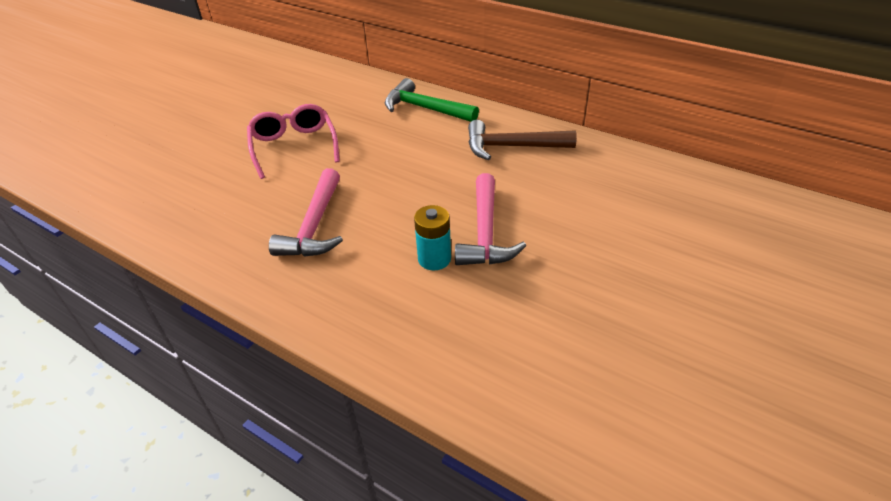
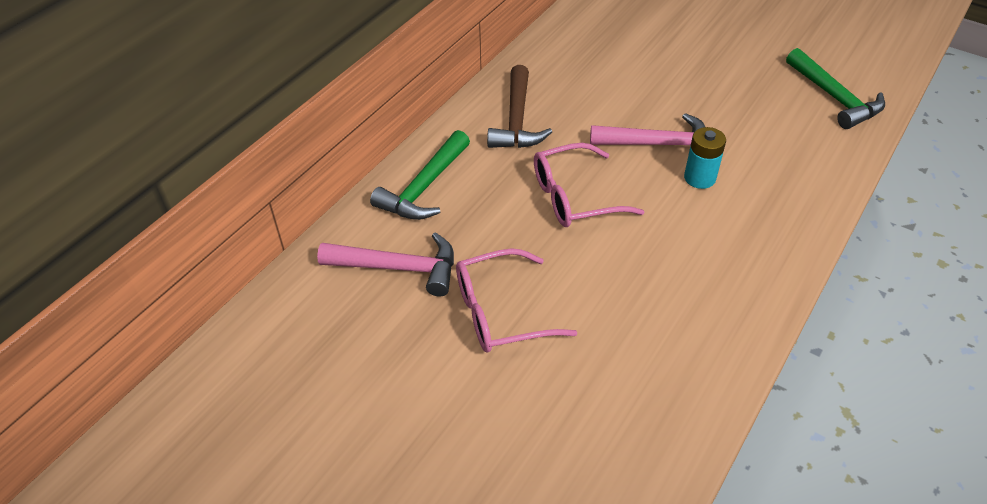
camera: 90 degrees left, 5 degrees up
pink hammer [269,168,343,257] -> pink hammer moved to [317,232,454,297]
none -> pink glasses [534,143,644,227]
none -> green hammer [786,48,885,129]

